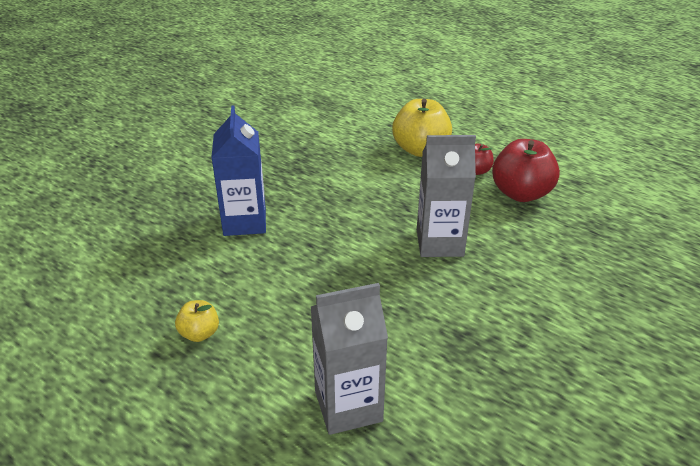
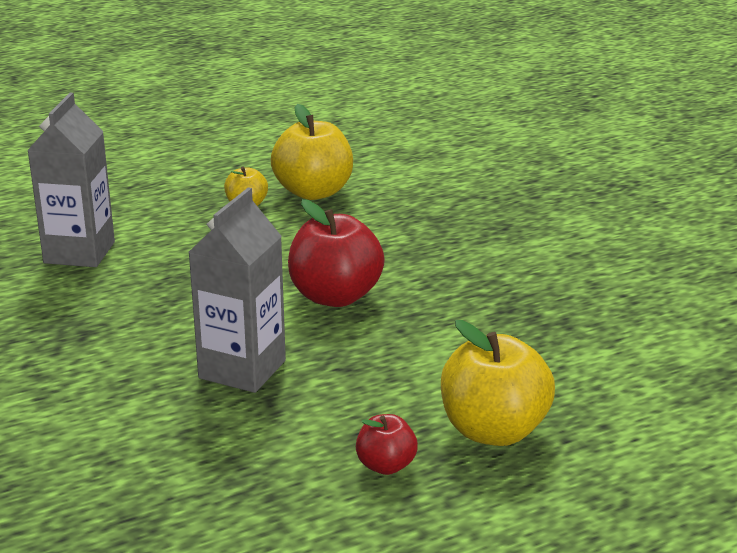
camera: 115 degrees right, 10 degrees down
blue carton [211,105,266,236] -> none
red apple [492,139,560,202] -> red apple moved to [288,199,385,307]
none -> yellow apple [271,104,353,200]

